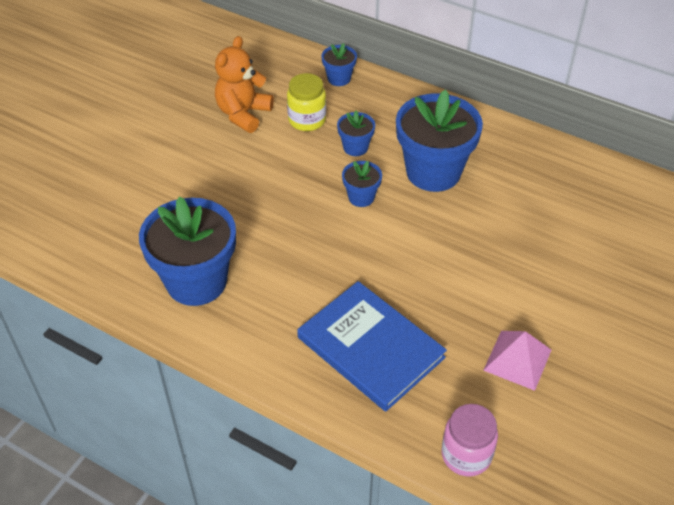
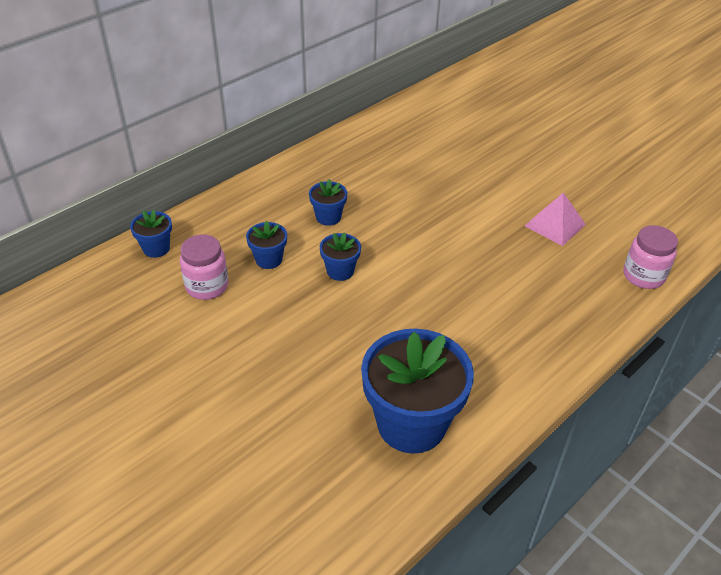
camera: 75 degrees left, 5 degrees down
orange teddy bear [215,36,274,133] -> none
yellow jar [287,73,326,131] -> pink jar [180,235,228,300]
blue book [297,281,447,412] -> none
blue flower pot [396,89,483,192] -> blue flower pot [309,179,347,226], size x0.47

